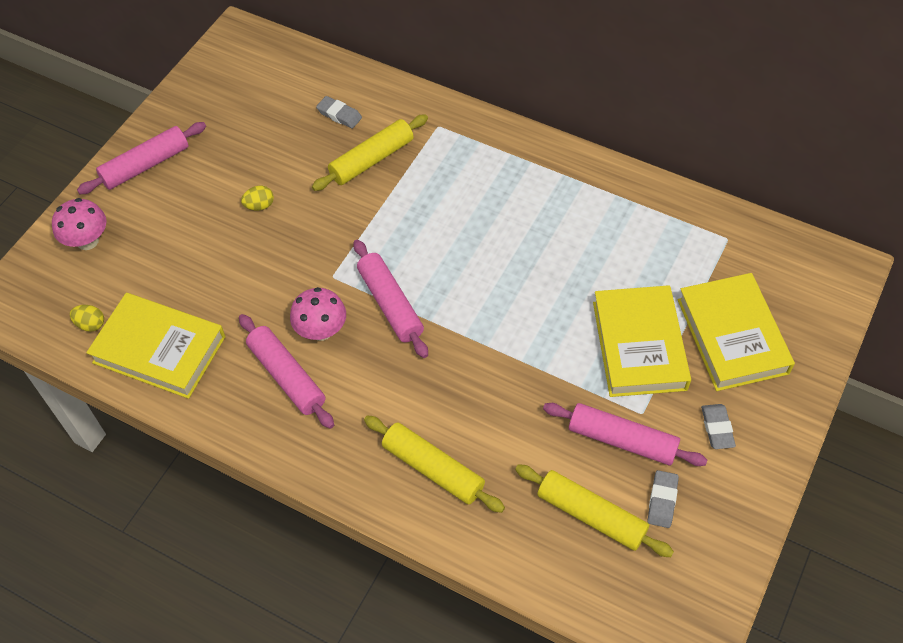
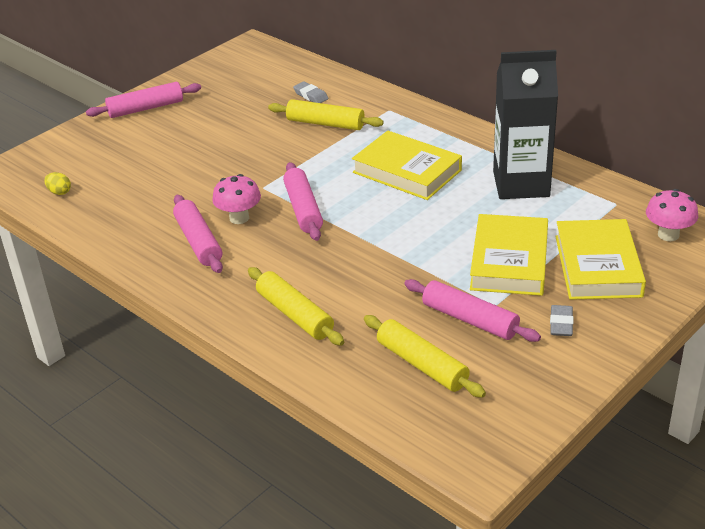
camera: 15 degrees right, 20 degrees down
pink mushroom [52,198,107,250] -> pink mushroom moved to [646,189,698,241]
yellow book [86,293,225,399] -> yellow book moved to [352,131,462,200]
yellow egg [241,186,274,211] -> none
yellow rolling pin [312,114,428,191] -> yellow rolling pin turned 45 degrees clockwise [268,99,384,130]
grey eraser [648,470,679,528] -> none
none -> black carton [493,50,558,199]

